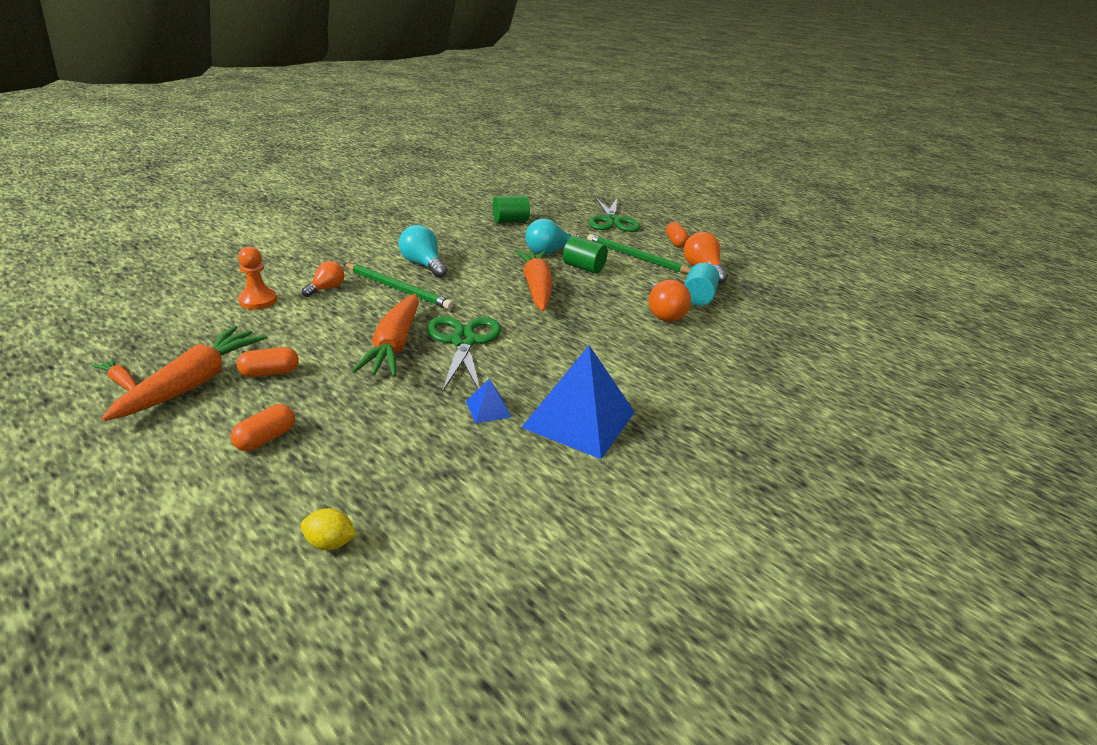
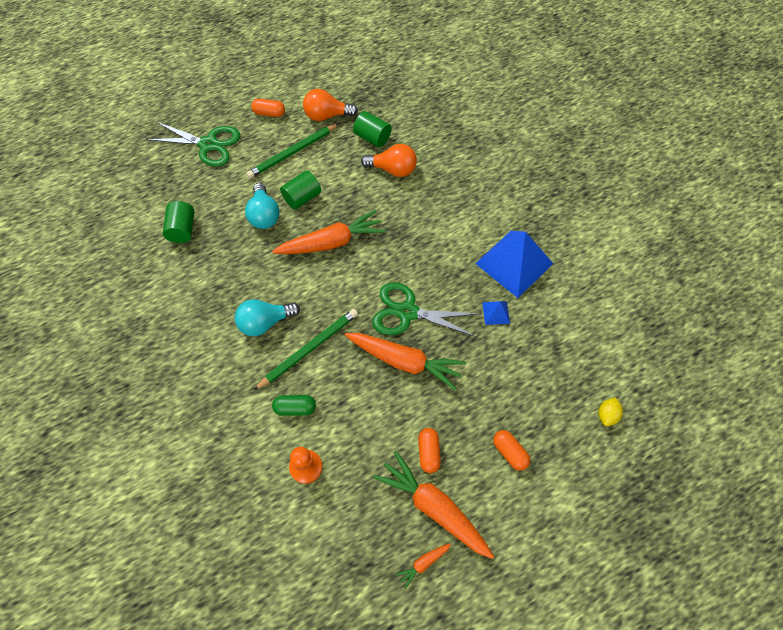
camera: 70 degrees left, 30 degrees up
orange light bulb [302,261,344,297] -> green capsule [272,395,316,416]
orange carrot [515,250,553,311] -> orange carrot turned 150 degrees clockwise [272,210,385,254]
turquoise cylinder [684,263,719,306] -> green cylinder [353,111,392,147]

